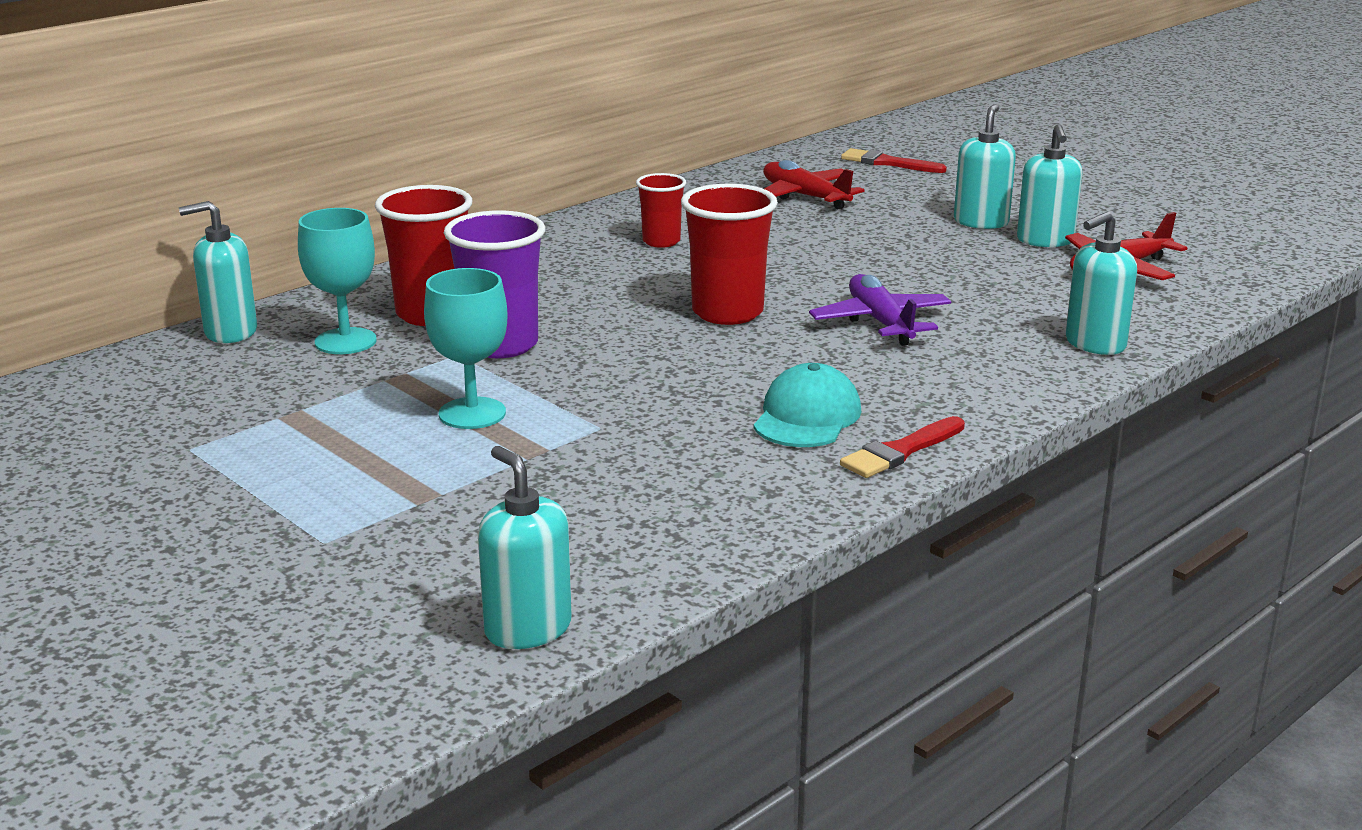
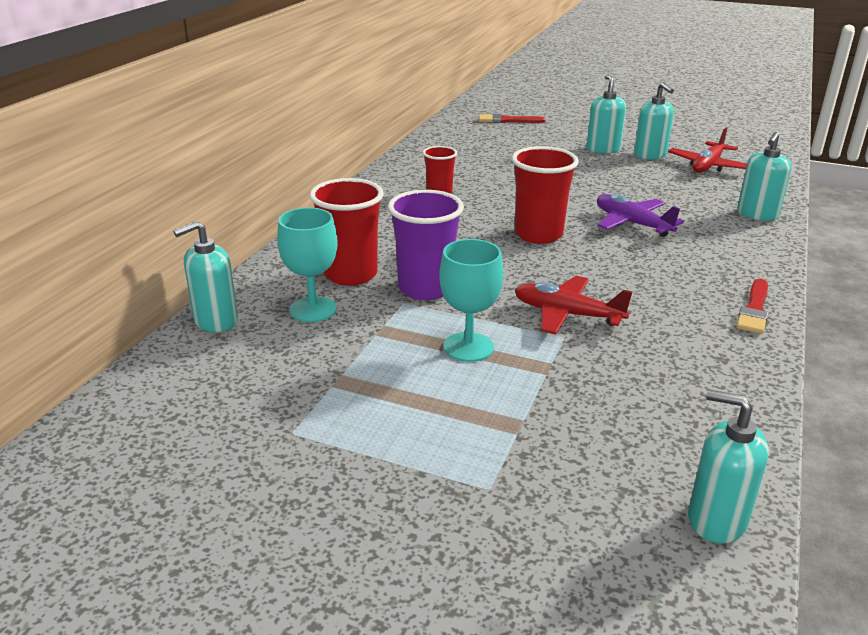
camera: 25 degrees left, 5 degrees up
turquoise cap [754,363,861,447] -> none
red plane [763,160,864,209] -> red plane moved to [515,276,632,334]

